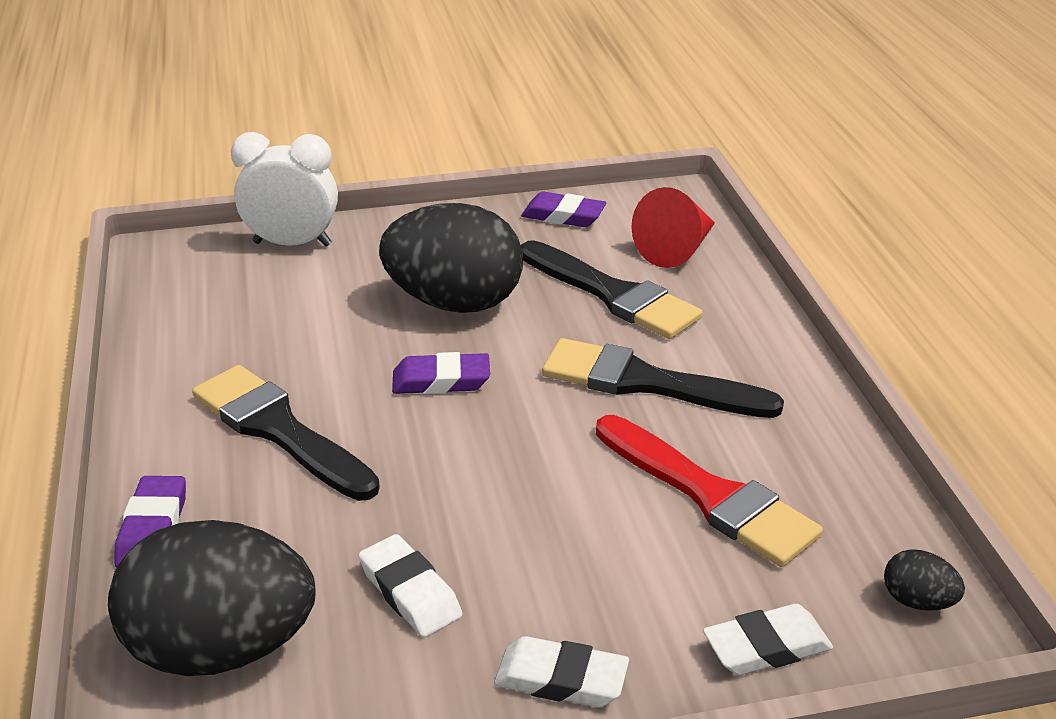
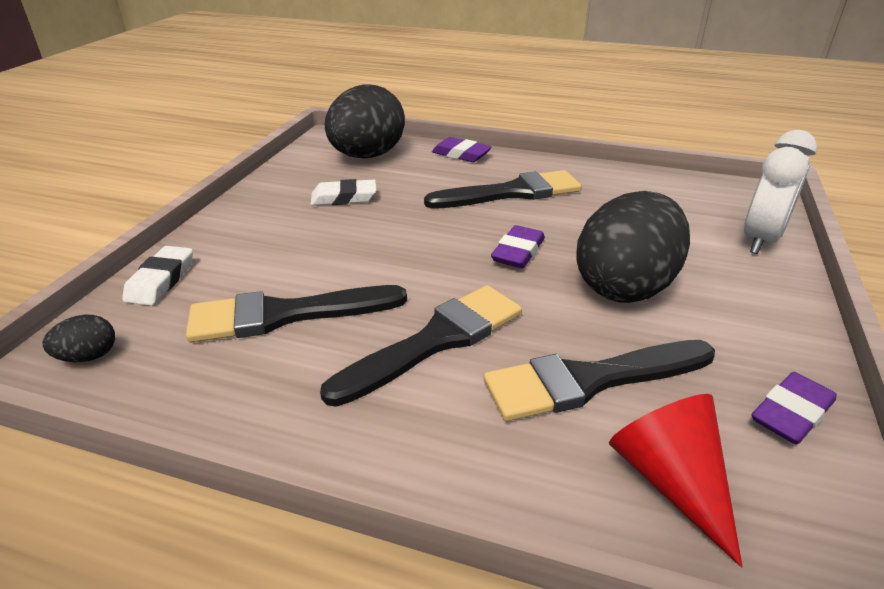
camera: 120 degrees right, 0 degrees up
white eraser [494,636,629,707] -> none
red brush [596,415,823,567] -> black brush [186,285,407,342]

